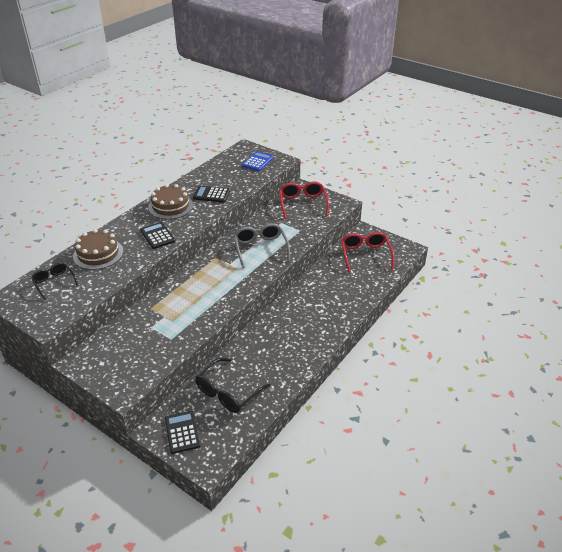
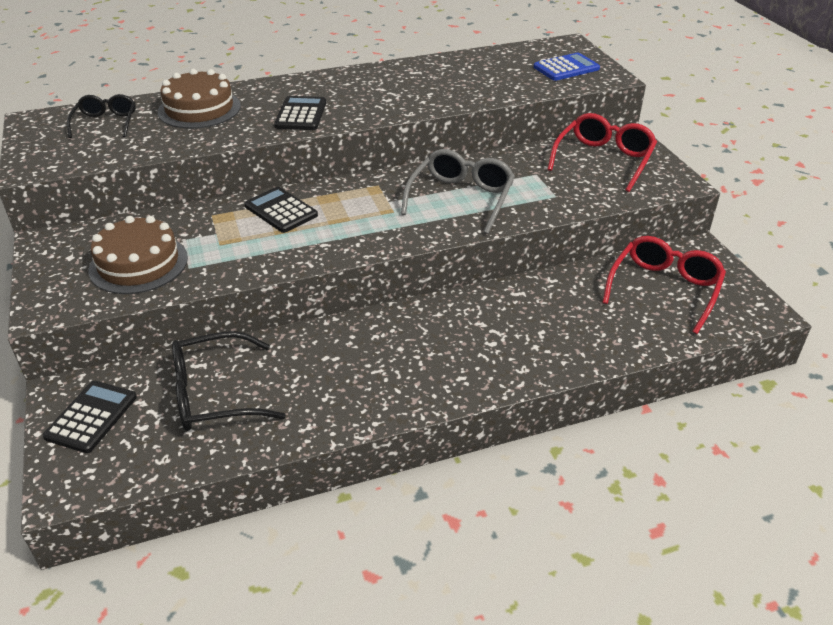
camera: 35 degrees right, 0 degrees up
brown cake [148,184,193,219] -> brown cake moved to [89,216,188,294]
black calculator [193,186,230,203] -> black calculator moved to [244,187,318,233]

